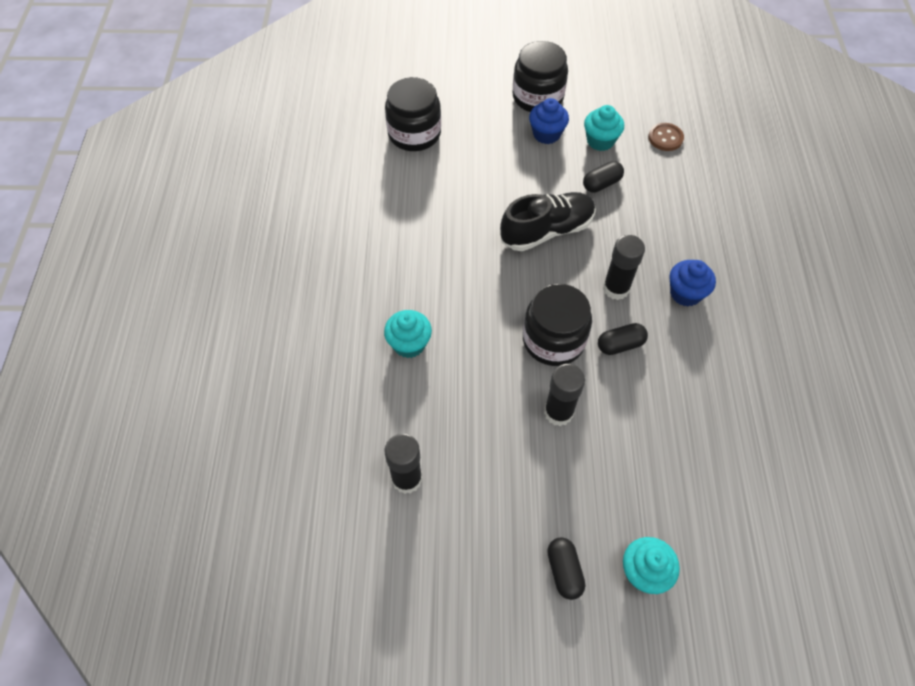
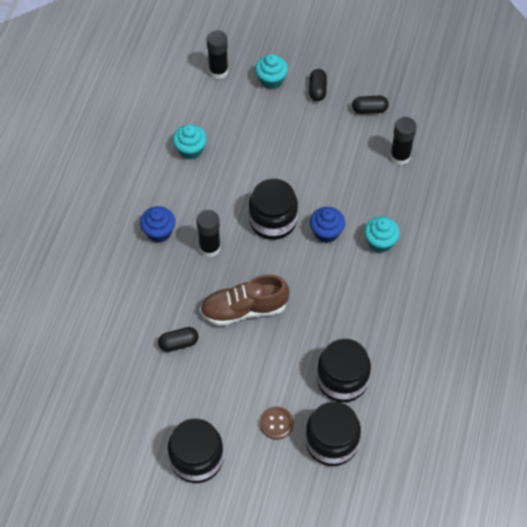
camera: 165 degrees left, 0 degrees up
black shoe [500,192,596,251] -> brown shoe [200,274,289,326]
blue cupcake [529,98,569,144] -> blue cupcake moved to [310,207,345,243]
black glue stick [544,364,585,426] -> black glue stick moved to [207,30,228,79]
turquoise cupcake [584,105,624,151] -> turquoise cupcake moved to [173,124,207,160]
black capsule [598,323,648,355] -> black capsule moved to [352,96,389,114]
brown button [648,123,684,151] -> brown button moved to [260,406,294,440]
none -> black jar [317,339,371,402]

